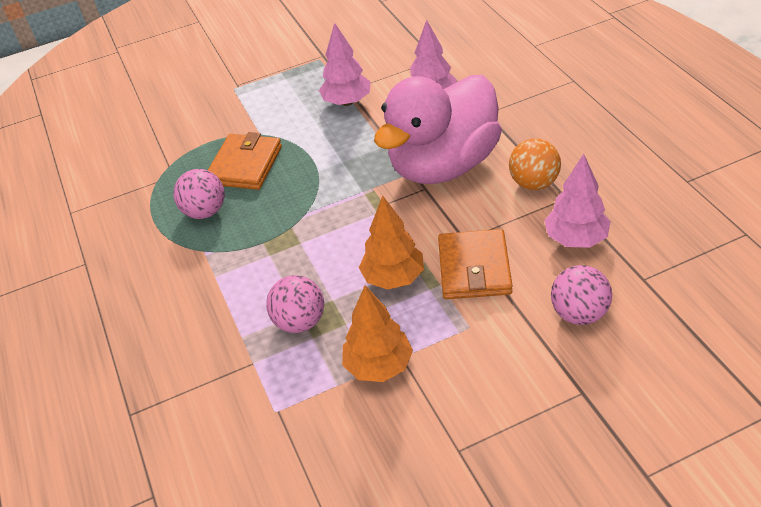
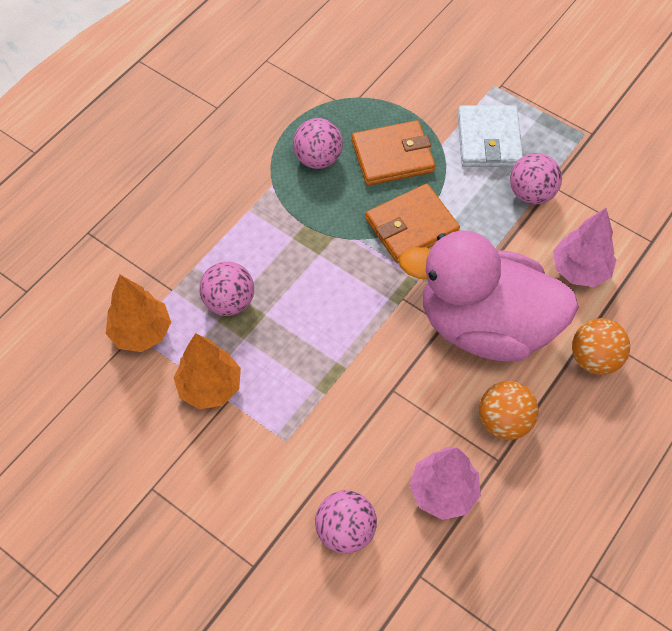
camera: 55 degrees right, 15 degrees up
pink tree [319,23,370,106] -> pink ball [510,153,562,205]
orange tree [359,195,424,290] -> orange tree moved to [106,275,171,352]
orange wallet [438,229,513,299] -> orange wallet moved to [365,183,460,263]
none -> white wallet [458,106,523,167]
none -> orange ball [572,318,630,375]

